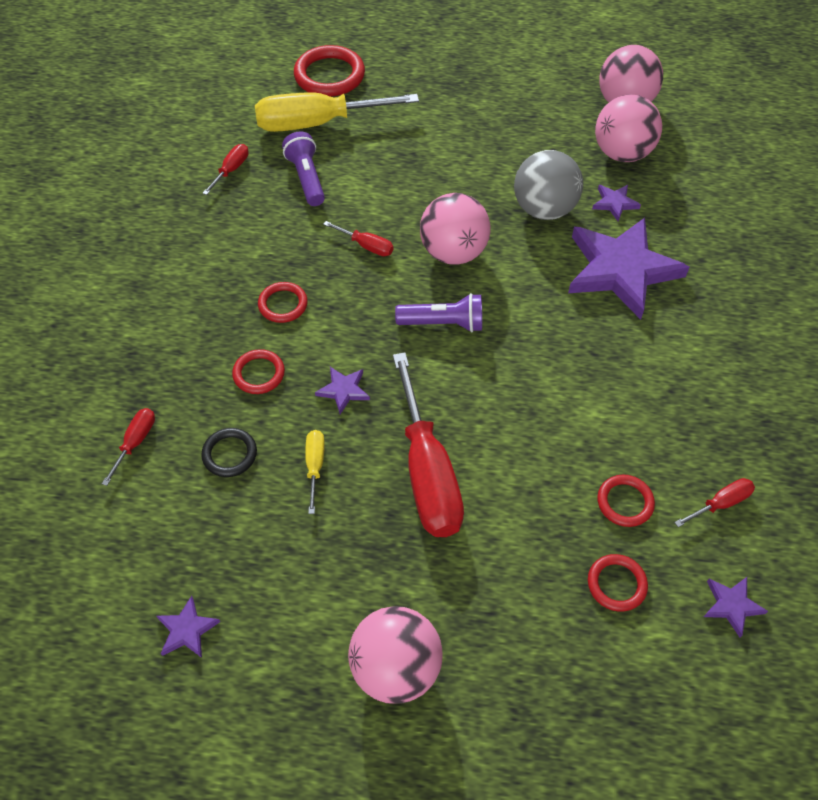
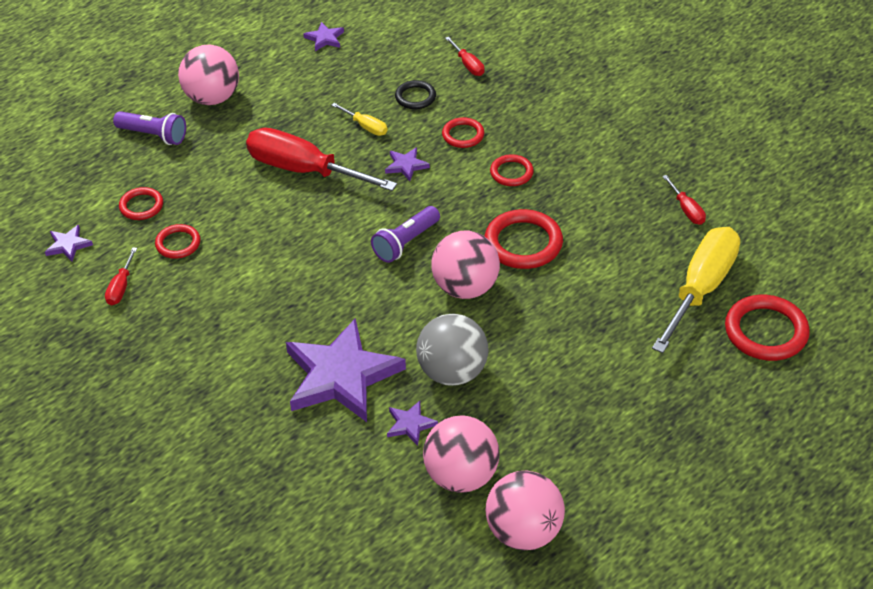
camera: 130 degrees right, 10 degrees down
purple flashlight [282,132,325,206] -> purple flashlight moved to [113,111,186,145]
red screwdriver [323,221,393,256] -> red ring [485,209,563,269]

